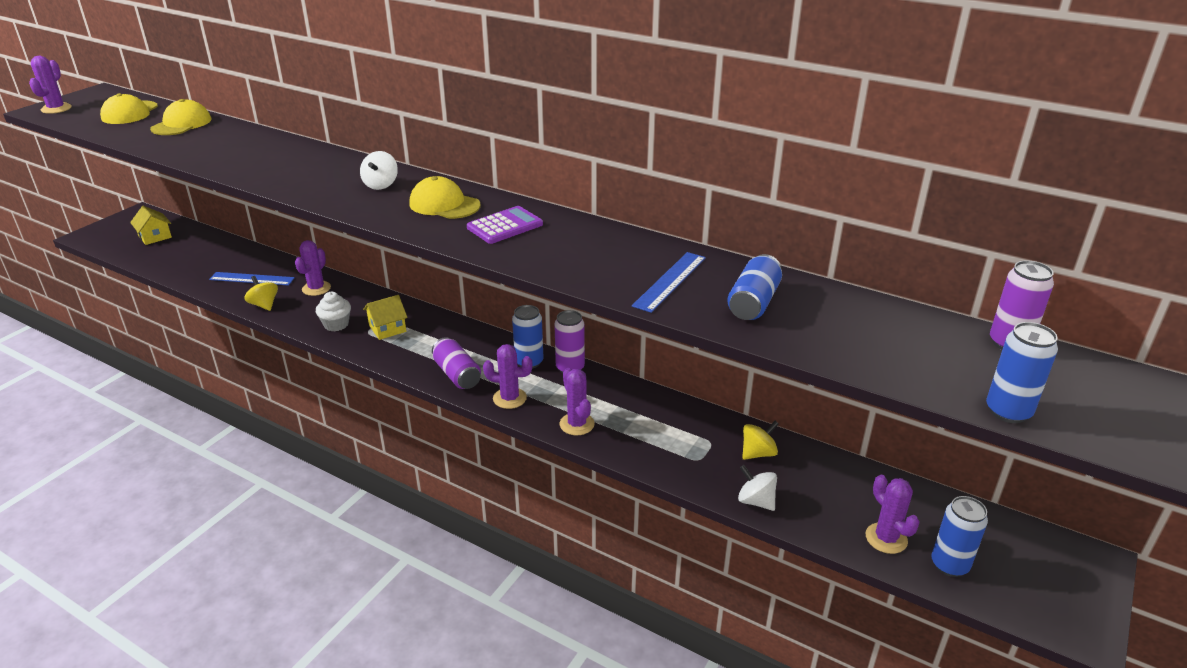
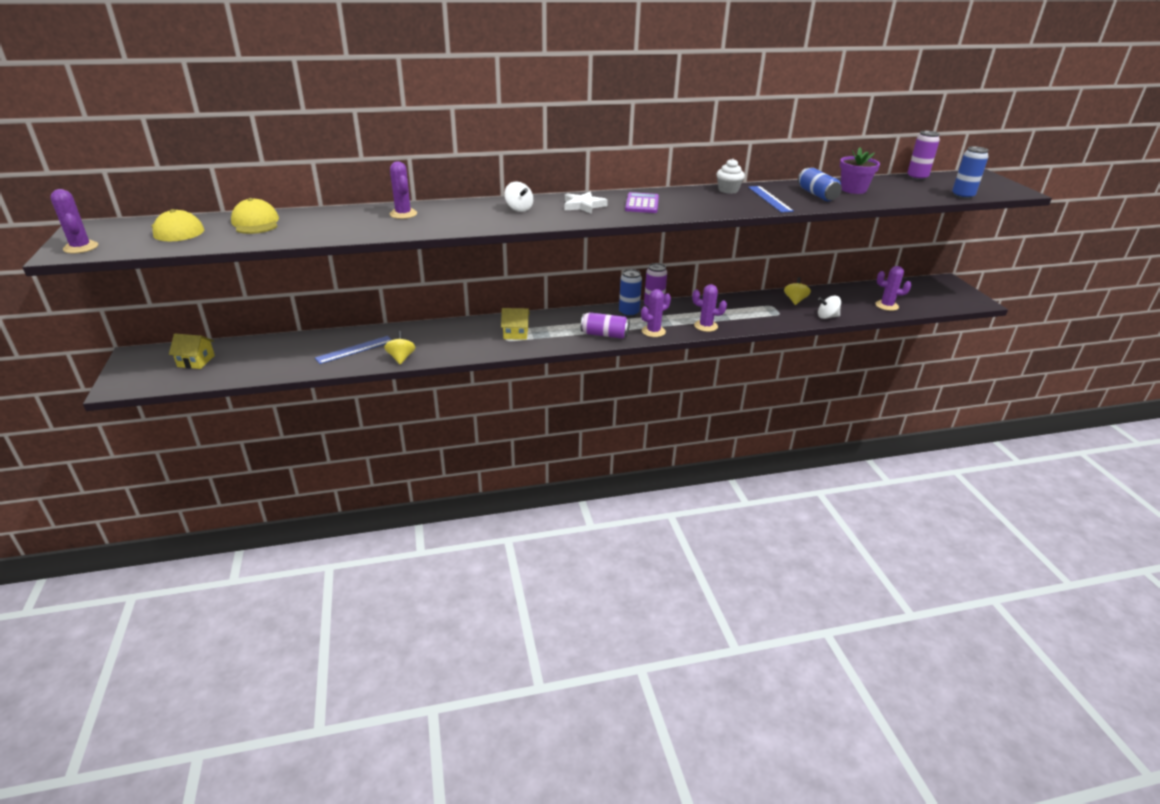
camera: 45 degrees left, 0 degrees up
yellow spinning top [244,276,278,311] -> yellow spinning top turned 75 degrees clockwise [384,331,416,365]
purple cactus [295,240,331,296] -> purple cactus moved to [390,161,417,219]
white cupcake [316,292,351,331] -> white cupcake moved to [716,158,745,194]
yellow house [363,295,408,340] -> yellow house turned 75 degrees clockwise [501,308,530,340]
yellow cap [409,176,481,219] -> white star [565,192,608,214]
blue can [932,496,988,577] -> none
none -> purple flower pot [840,147,880,194]

